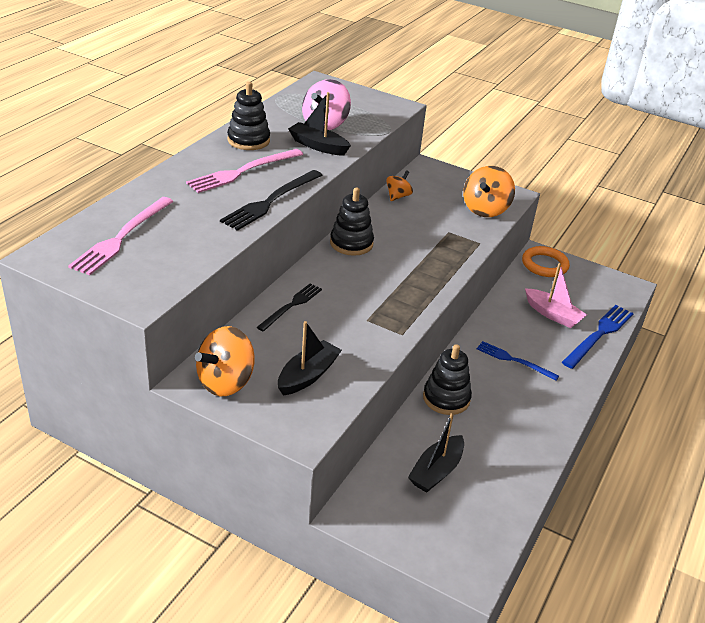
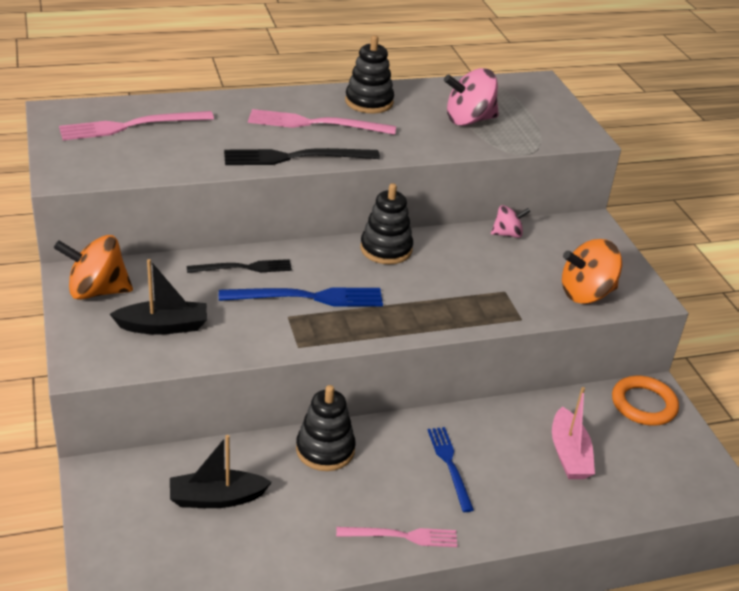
camera: 45 degrees right, 0 degrees up
black boat [288,92,351,156] -> none
orange spinning top [386,170,413,201] -> pink spinning top [491,205,531,238]
blue fork [562,305,634,369] -> blue fork moved to [219,287,383,306]
none -> pink fork [336,527,457,547]

